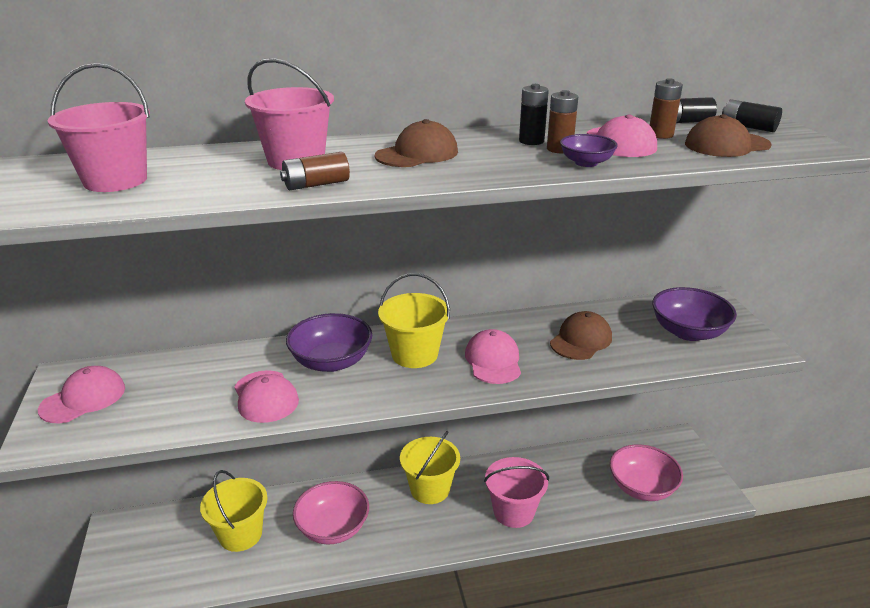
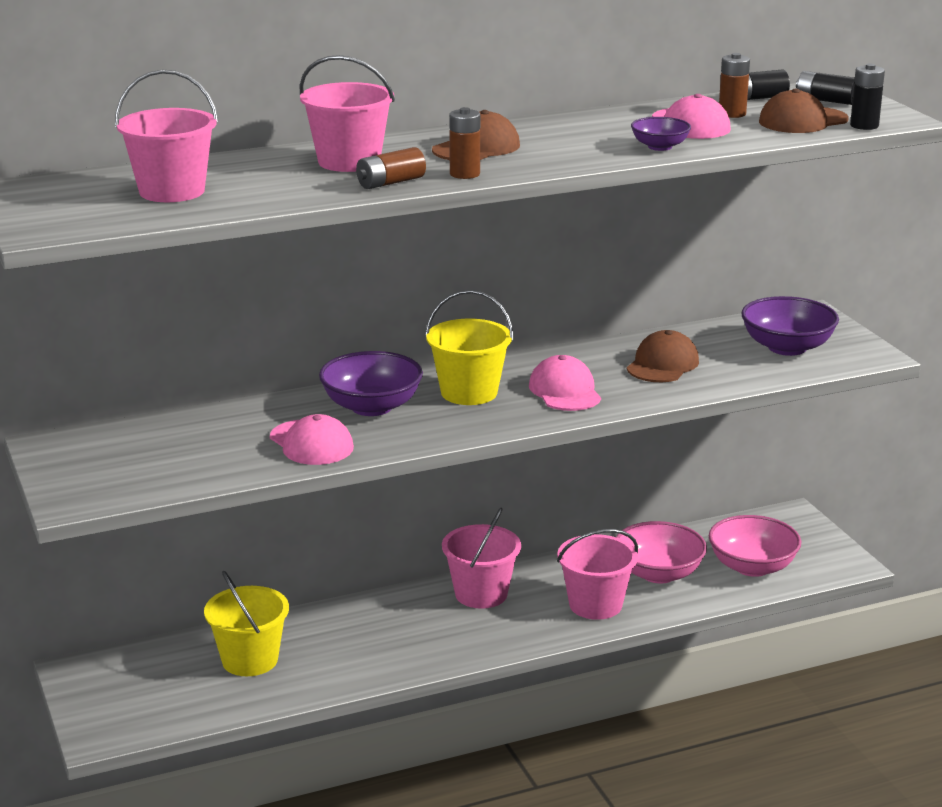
camera: 10 degrees left, 5 degrees down
pink cap [38,366,125,423] -> none
pink bowl [293,481,369,544] -> pink bowl moved to [616,521,707,583]
yellow bucket [400,431,460,504] -> pink bucket [442,508,521,609]
black battery [519,84,549,145] -> black battery moved to [850,64,885,130]
brown battery [547,90,578,153] -> brown battery moved to [449,107,480,179]

